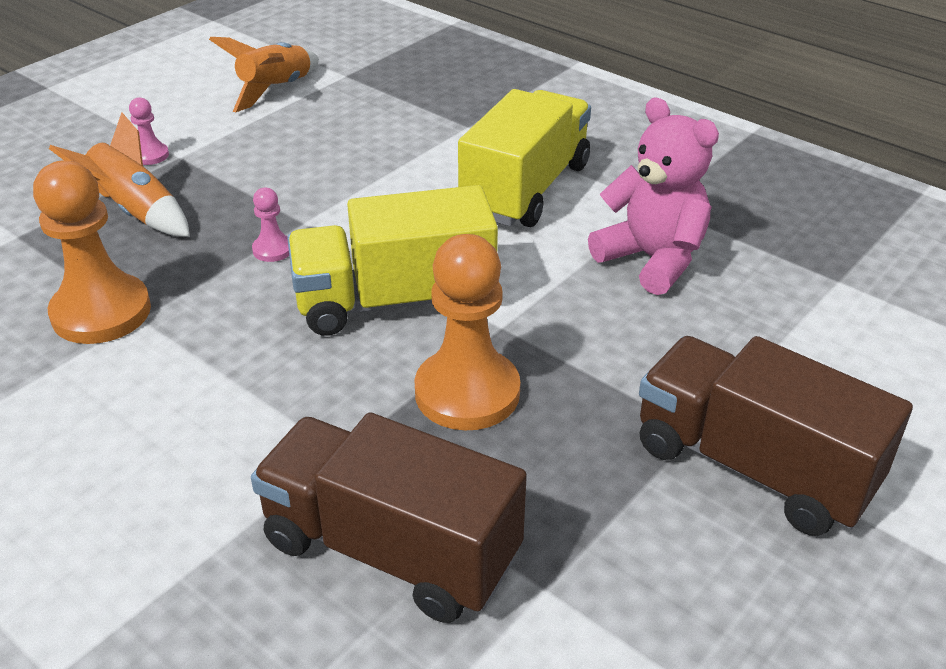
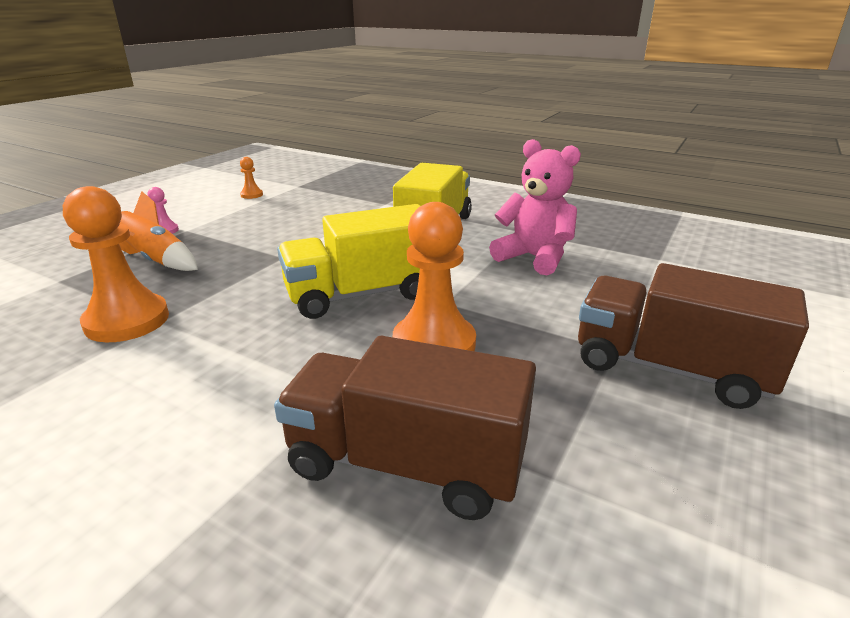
camera: 10 degrees left, 10 degrees down
orange rocket [209,37,319,112] -> orange pawn [240,157,263,199]
pink pawn [252,188,289,262] -> none

